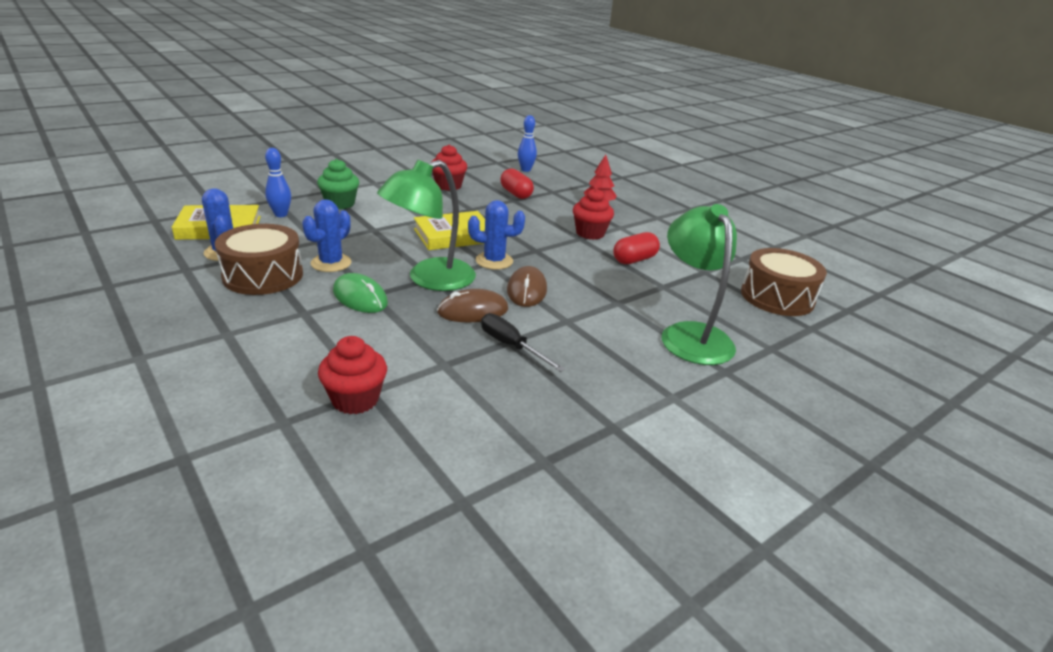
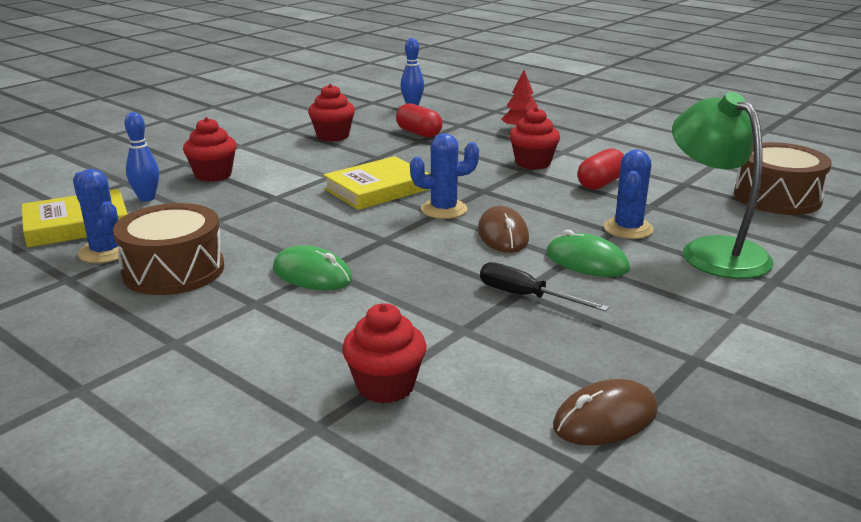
camera: 10 degrees left, 5 degrees down
blue cactus [302,199,351,272] -> blue cactus moved to [604,149,654,239]
green cupcake [317,159,359,209] -> red cupcake [183,117,237,182]
green lamp [377,160,476,291] -> none
brown mouse [437,289,508,322] -> brown mouse moved to [553,379,658,445]
none -> green mouse [546,230,630,277]

